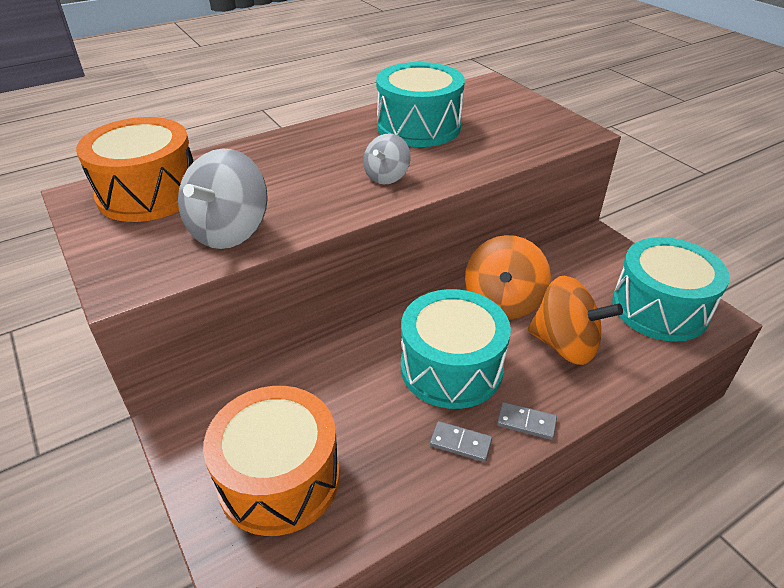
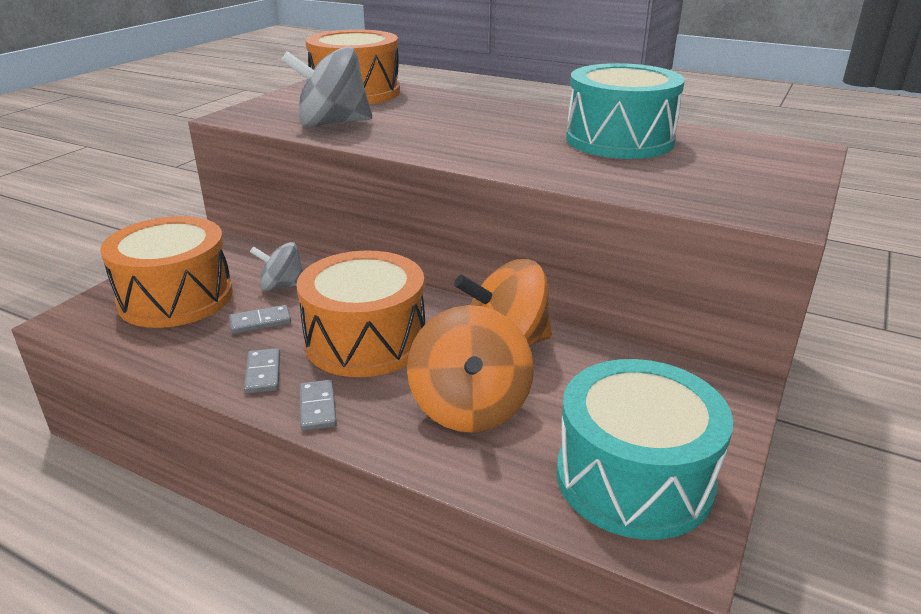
camera: 60 degrees right, 10 degrees down
grey spinning top [363,133,410,184] -> grey spinning top moved to [250,242,303,291]
turquoise drum [401,289,511,409] -> orange drum [296,250,425,377]
none -> grey domino [229,305,291,334]

